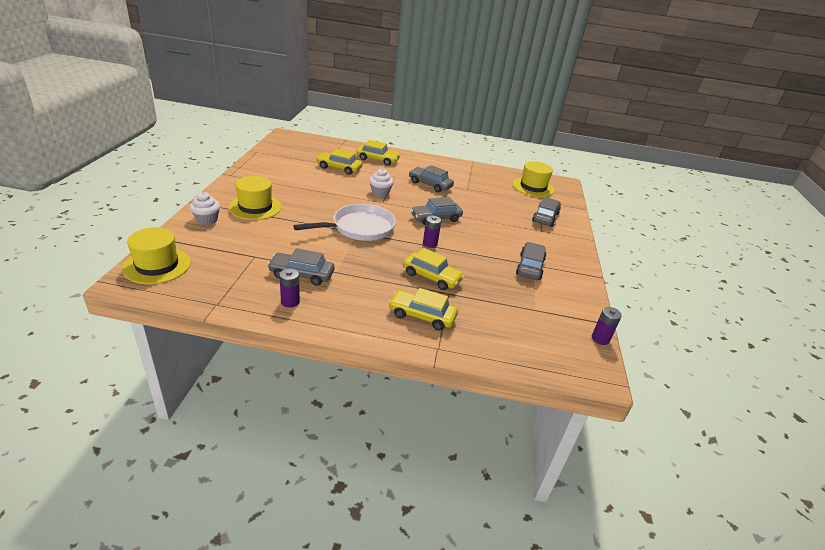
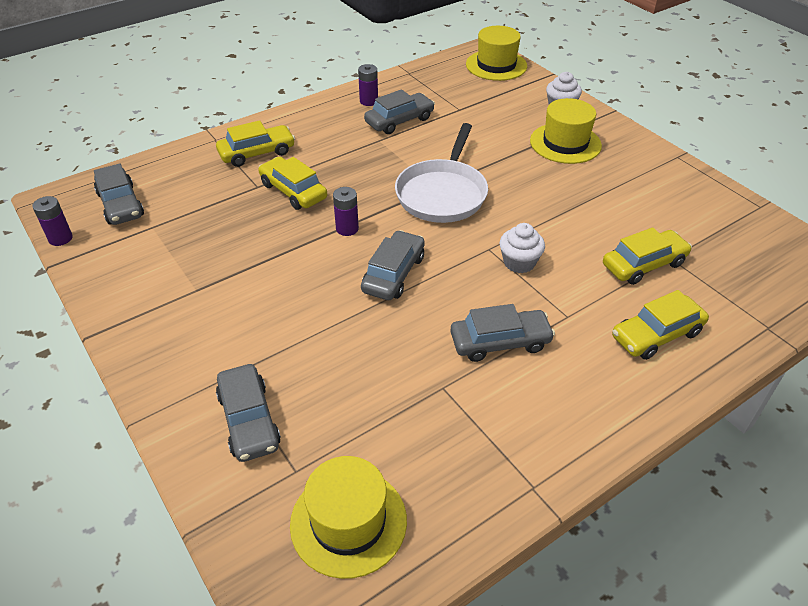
camera: 140 degrees right, 10 degrees up
yellow car [403,248,464,290] -> yellow car turned 60 degrees clockwise [258,157,327,210]
grey car [516,242,546,280] -> grey car moved to [94,164,144,225]

